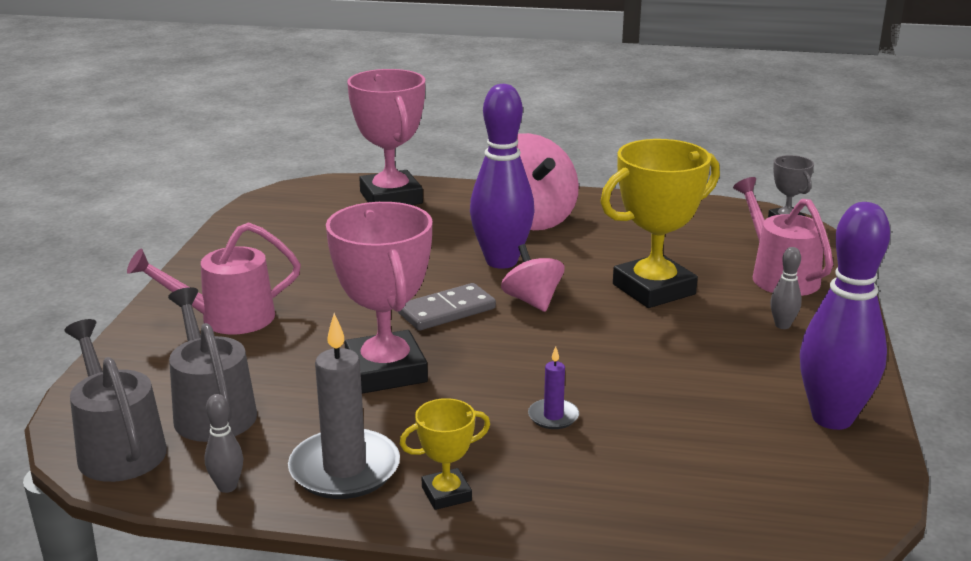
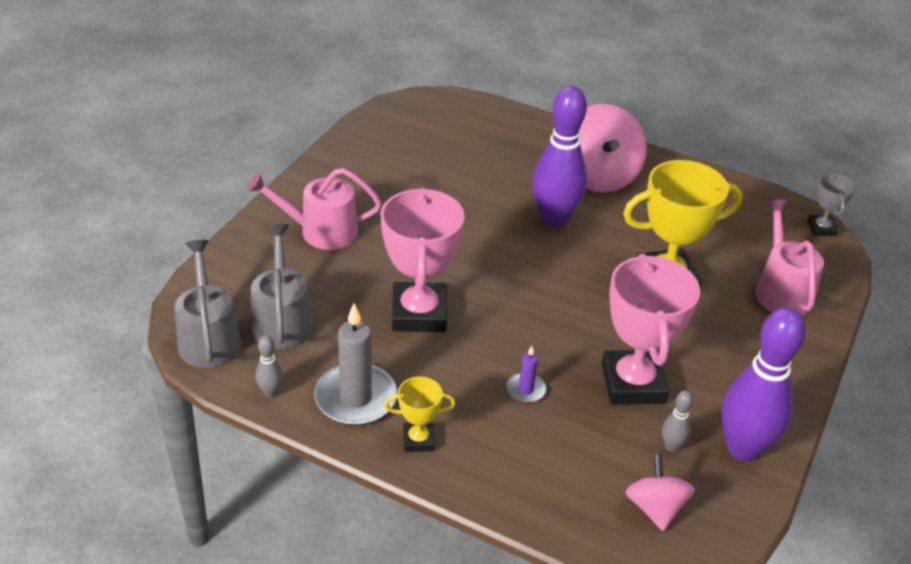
camera: 15 degrees right, 15 degrees up
pink trophy [347,69,425,205] -> pink trophy moved to [602,254,700,405]
grey domino [398,283,496,331] -> none
pink spinning top [501,244,564,312] -> pink spinning top moved to [626,454,695,531]
grey bowling pin [770,247,802,329] -> grey bowling pin moved to [662,390,693,452]

